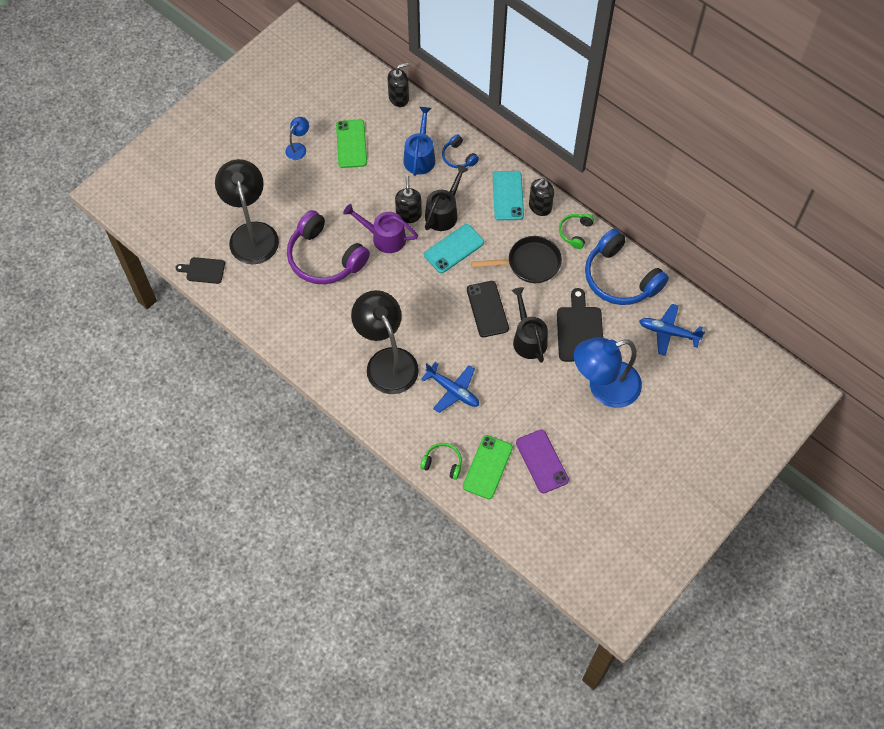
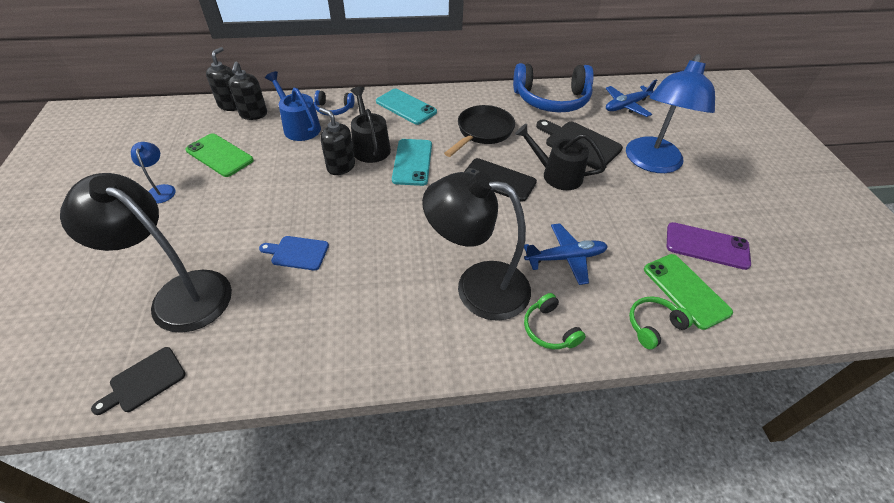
camera: 50 degrees left, 15 degrees down
purple headphones [287,210,370,284] -> blue cutting board [259,236,329,271]
purple watering can [343,204,418,253] -> none
black soap dispenser [529,178,554,216] -> black soap dispenser moved to [228,61,267,120]
green headphones [559,214,594,249] -> green headphones moved to [524,293,586,349]

